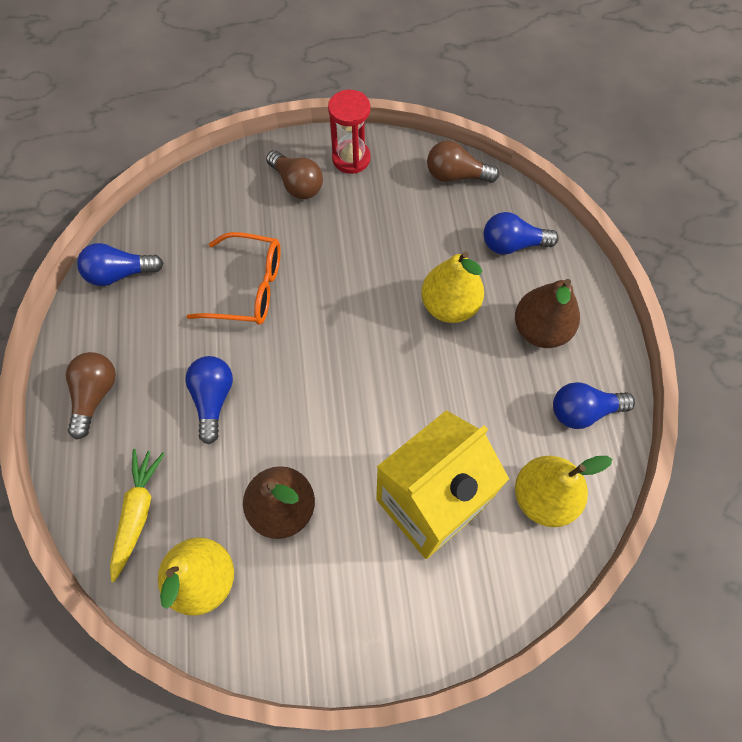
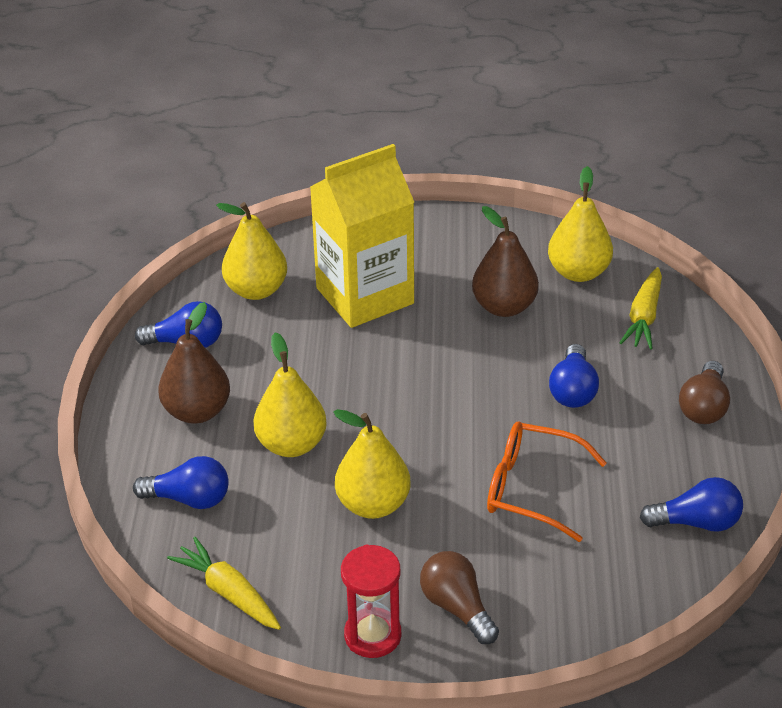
camera: 170 degrees left, 25 degrees down
brown light bulb [427,140,499,183] -> yellow carrot [167,537,281,630]
none -> yellow pear [333,409,410,519]

